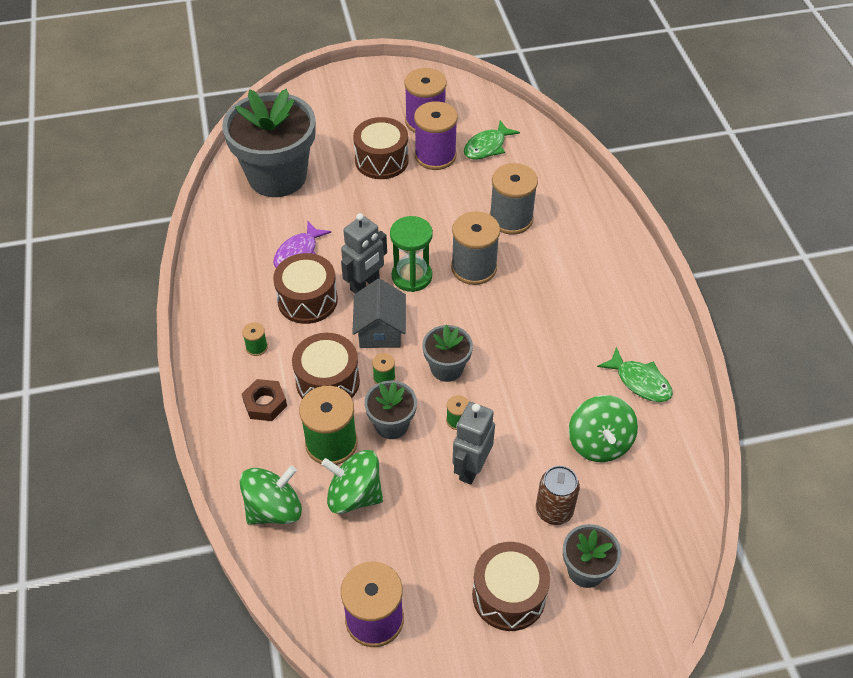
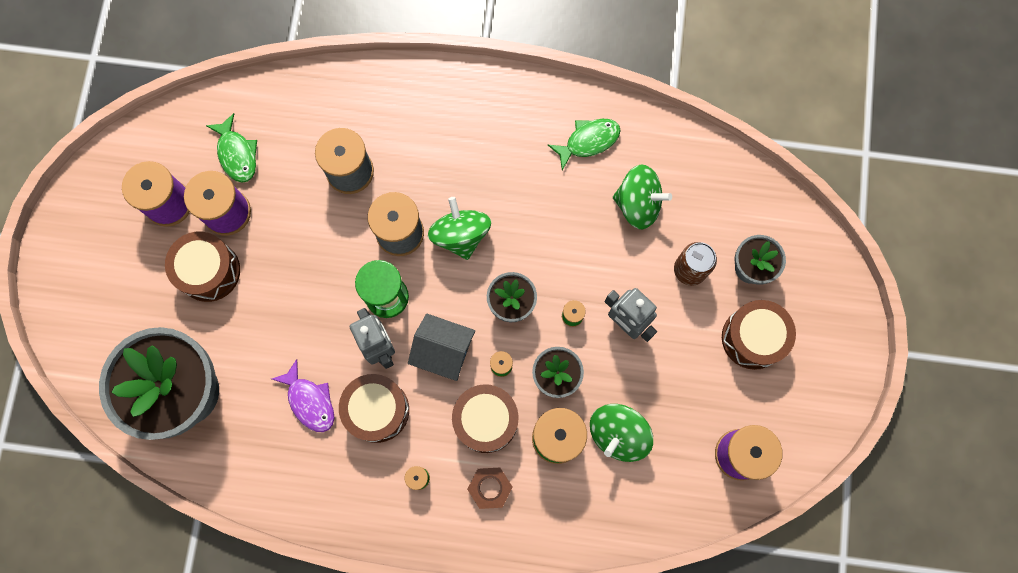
camera: 70 degrees left, 25 degrees up
green spinning top [240,466,302,525] -> green spinning top moved to [428,197,491,260]

